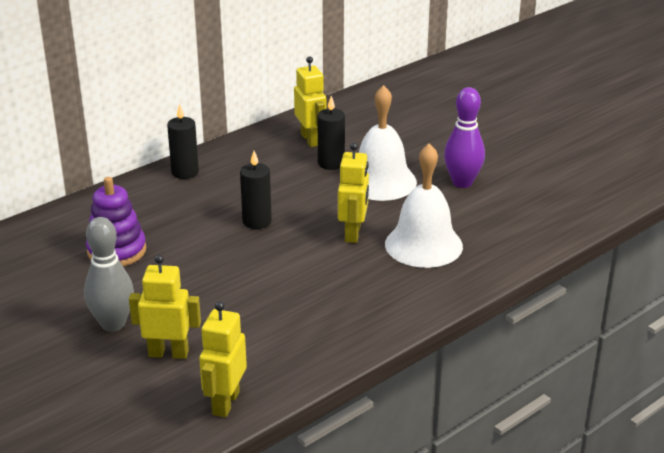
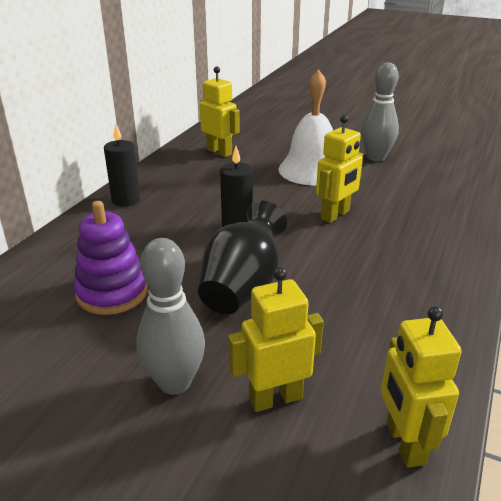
camera: 25 degrees left, 0 degrees up
black candle [317,96,345,170] -> none
yellow robot [338,143,369,243] -> yellow robot turned 60 degrees clockwise [316,115,363,223]
white bell [385,143,463,268] -> none
purple bowling pin [444,87,485,188] -> grey bowling pin [361,63,399,161]
none -> black vase [198,200,287,314]

